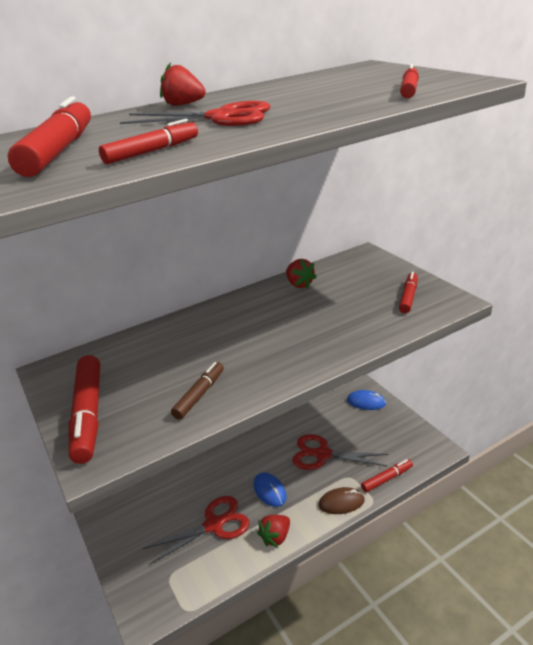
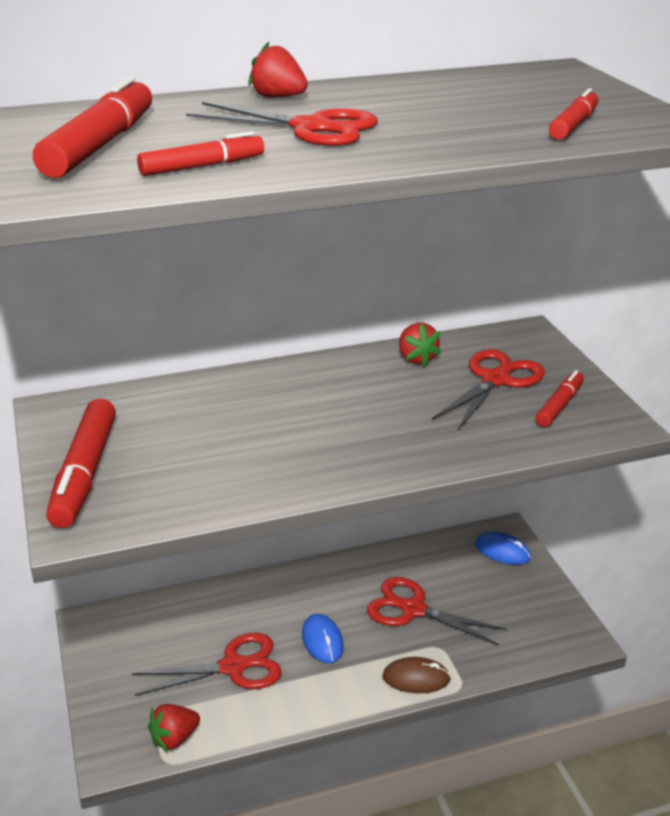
camera: 10 degrees right, 0 degrees up
brown marker [171,362,224,420] -> none
red strawberry [257,515,290,548] -> red strawberry moved to [148,704,200,752]
red marker [361,459,413,492] -> none
none -> red scissors [432,349,545,430]

